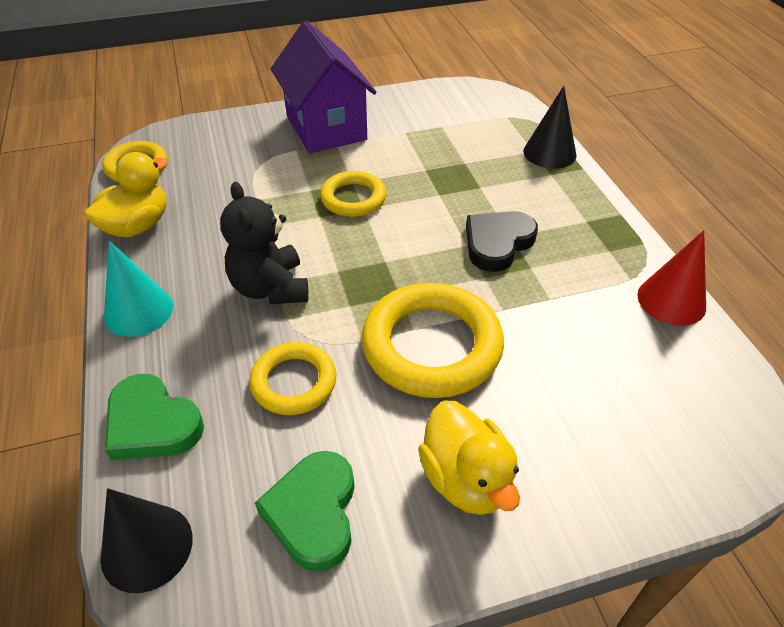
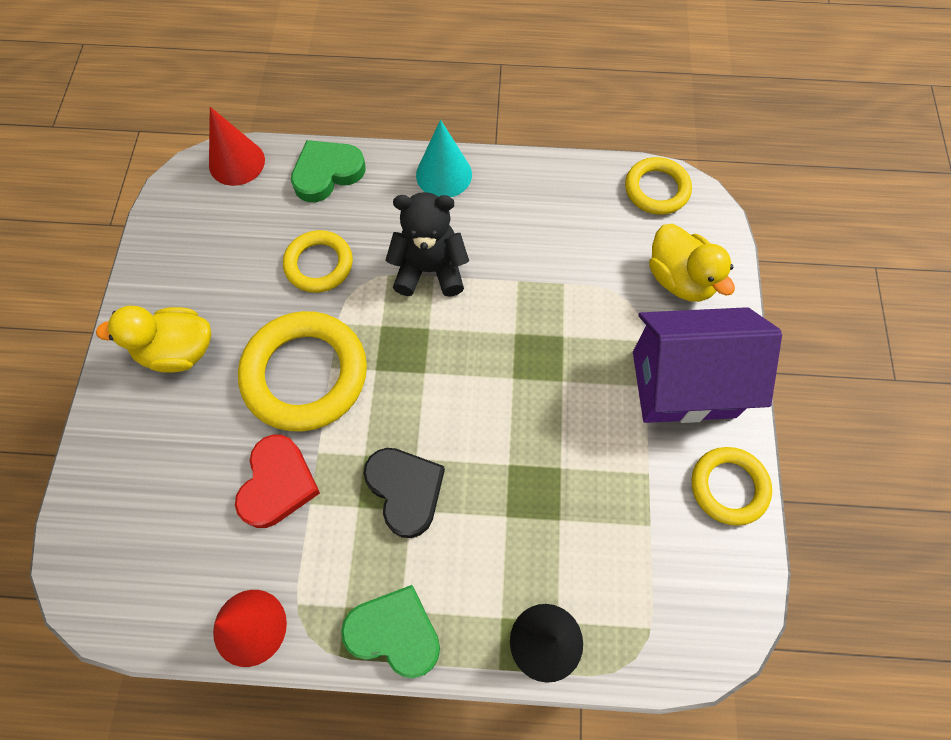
camera: 110 degrees right, 20 degrees up
yellow duck [84,152,168,237] -> yellow duck moved to [649,224,735,302]
black cone [100,488,193,593] -> red cone [209,107,265,186]
green heart [255,451,355,572] -> green heart moved to [341,585,440,678]
yellow ring [320,171,386,217] -> yellow ring moved to [692,447,772,526]
none -> red heart [235,435,320,528]

